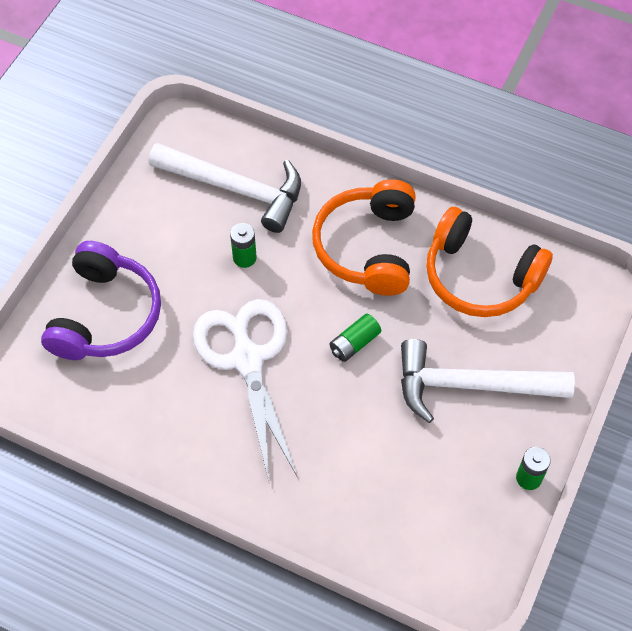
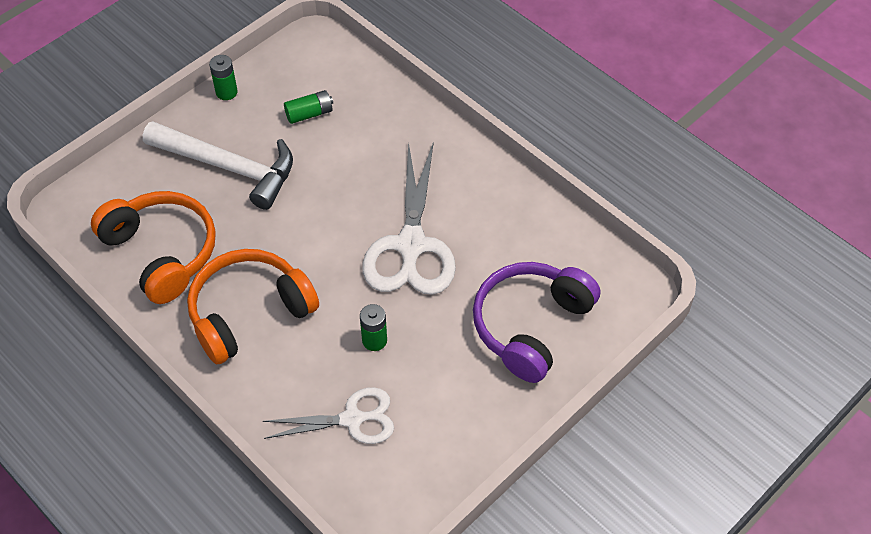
camera: 160 degrees left, 5 degrees down
white hammer [149,143,301,233] -> white scissors [263,387,394,444]
orange headphones [312,180,416,296] -> orange headphones turned 150 degrees counterclockwise [187,249,319,364]
green battery [330,314,381,362] -> green battery moved to [284,90,333,124]

